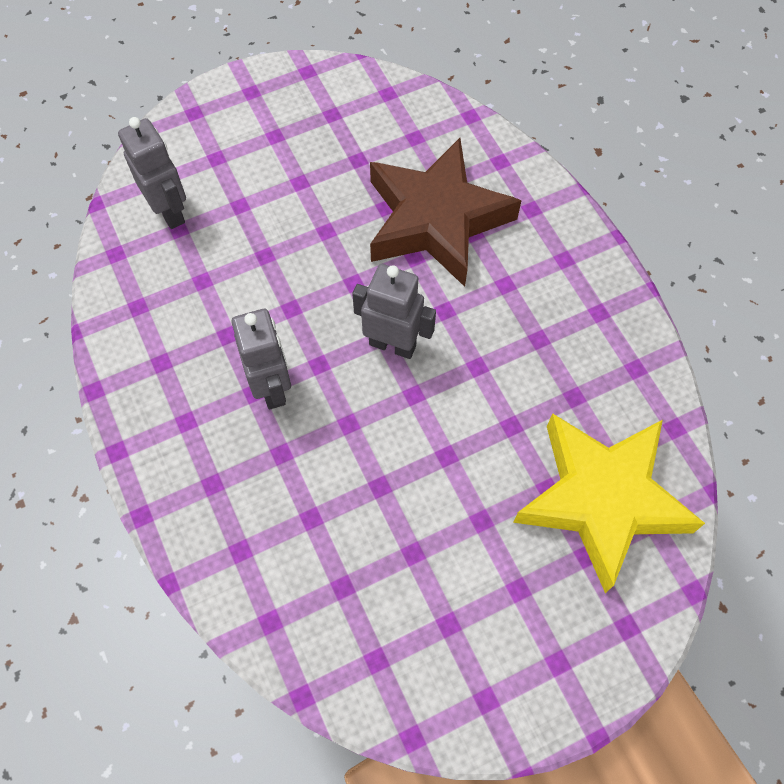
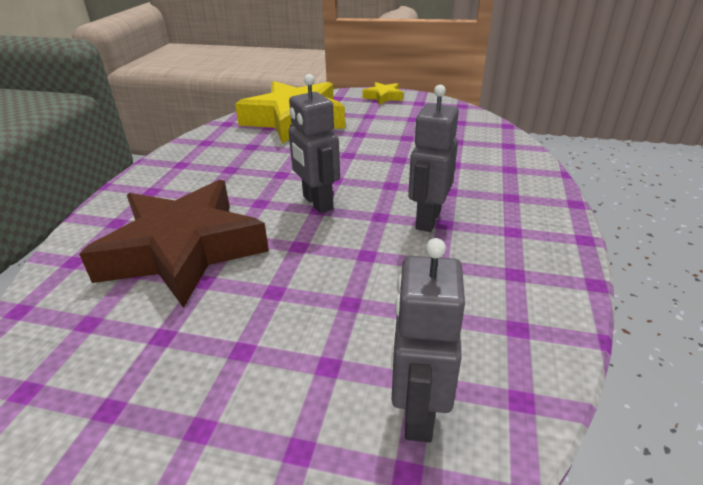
camera: 140 degrees left, 30 degrees down
none -> yellow star [362,82,403,105]

